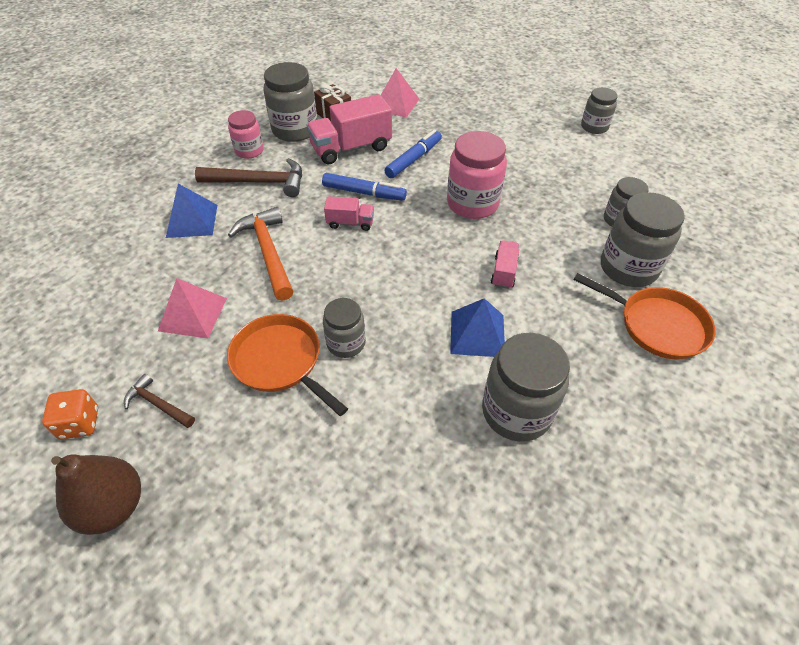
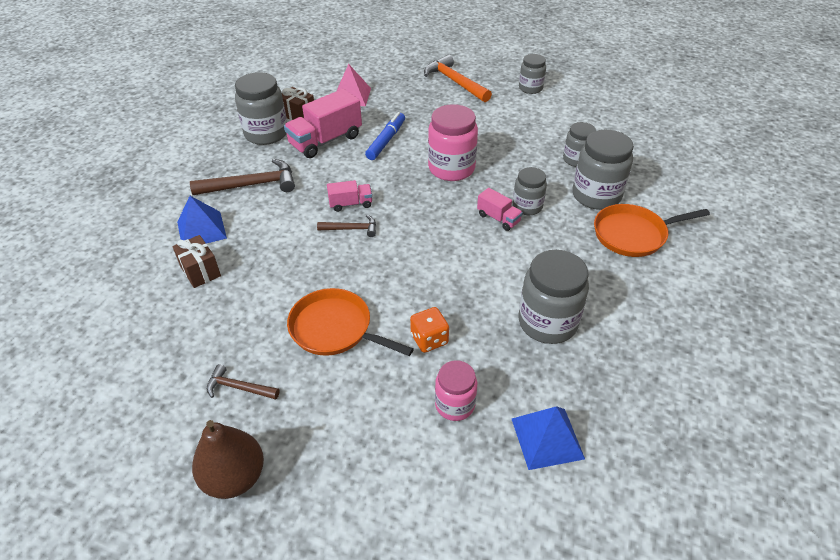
camera: 15 degrees left, 5 degrees down
orange dice [42,389,98,439] -> orange dice moved to [410,307,449,353]
pink pyramid [158,278,227,338] -> none
pink jar [228,110,264,159] -> pink jar moved to [435,360,477,421]
orange hammer [228,207,293,301] -> orange hammer moved to [424,55,492,102]
blue marker [322,173,407,201] -> none
grey jar [323,298,366,358] -> grey jar moved to [513,167,547,215]
blue pyramid [450,298,505,357] -> blue pyramid moved to [512,406,585,470]
pink truck [491,240,519,289] -> pink truck turned 135 degrees clockwise [477,188,523,231]
orange pan [574,273,715,359] -> orange pan turned 150 degrees clockwise [594,204,710,257]
none -> brown gift [172,235,221,288]
none -> brown hammer [317,215,376,237]

